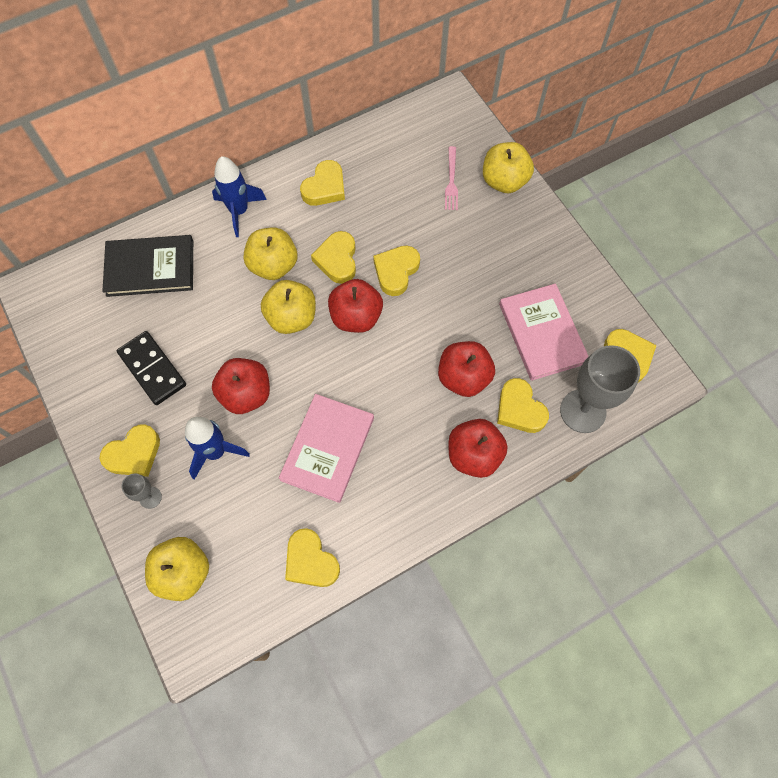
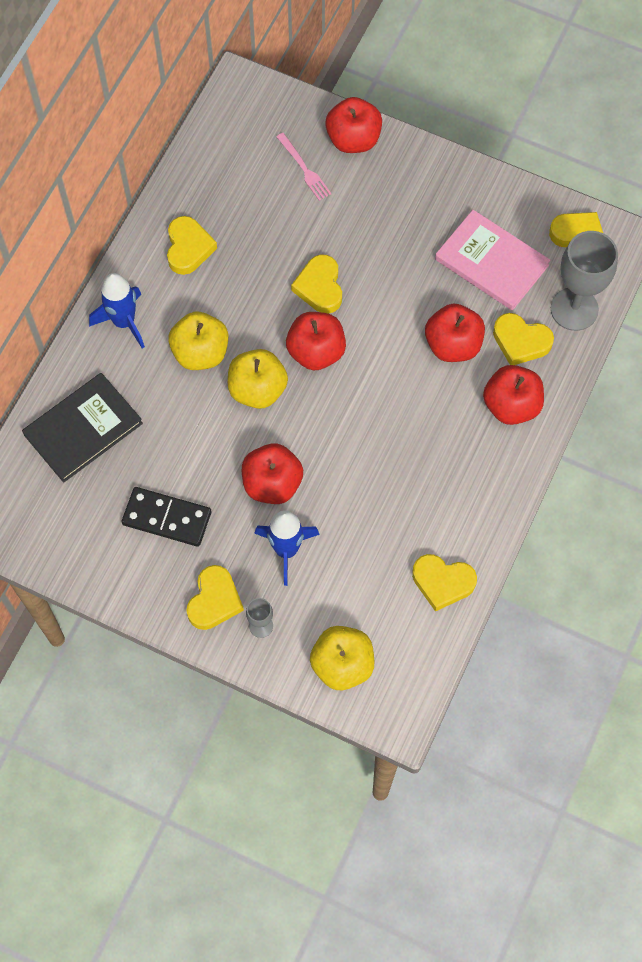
camera: 35 degrees left, 0 degrees up
pink book [279,394,374,503] -> none
yellow heart [311,231,356,284] -> none
yellow apple [483,142,534,193] -> red apple [325,97,382,153]

